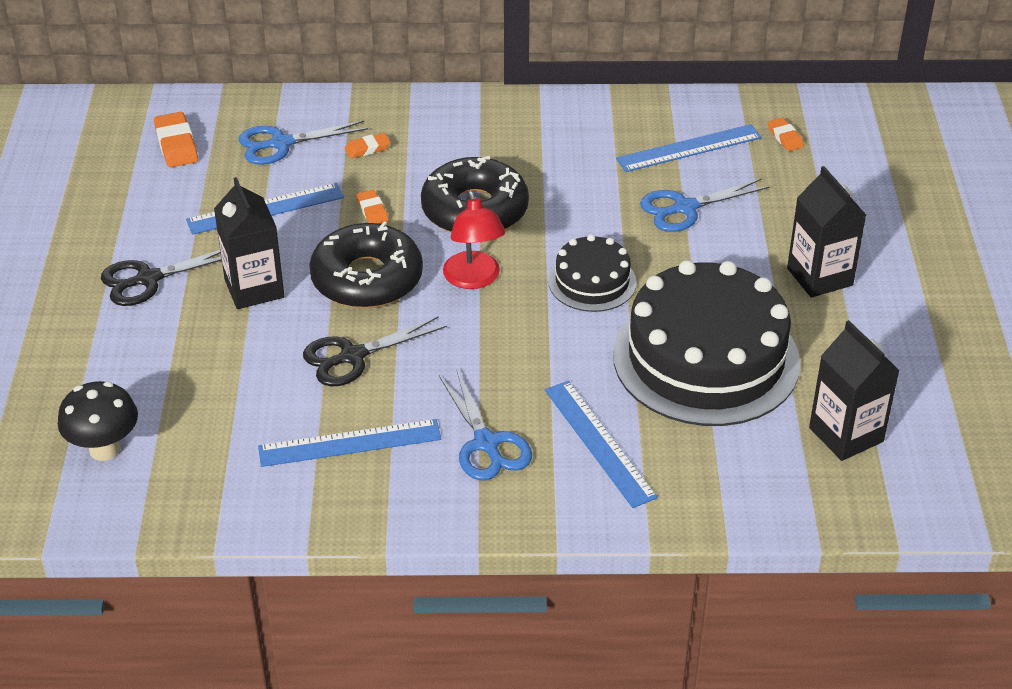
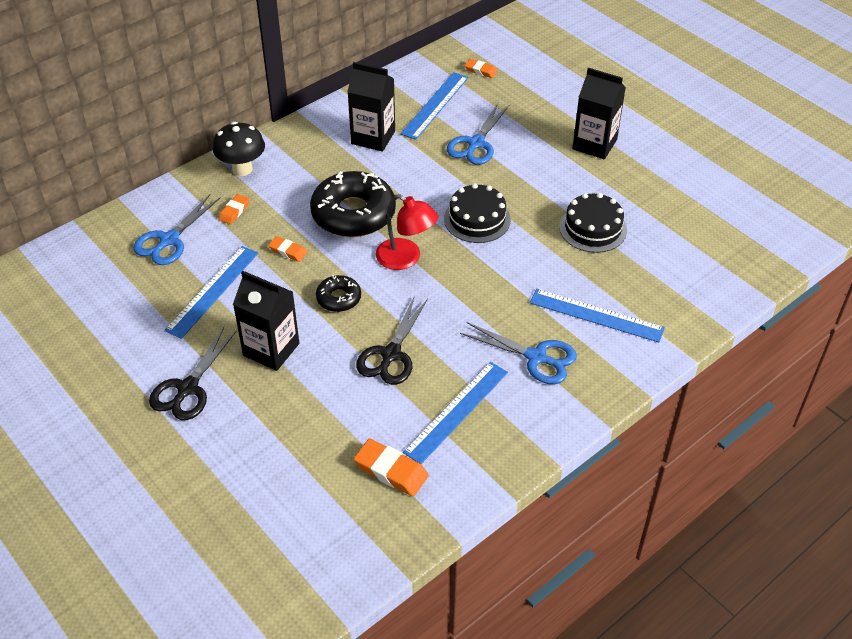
camera: 40 degrees left, 5 degrees up
black mushroom [58,381,138,461] -> black mushroom moved to [213,122,265,176]
orange eraser [154,112,198,167] -> orange eraser moved to [354,438,429,496]
black donut [309,221,423,309] -> black donut [316,275,361,312], size x0.50
black cake [613,260,800,426] -> black cake [559,193,627,253], size x0.50
black carton [809,320,900,461] -> black carton moved to [347,62,395,151]

